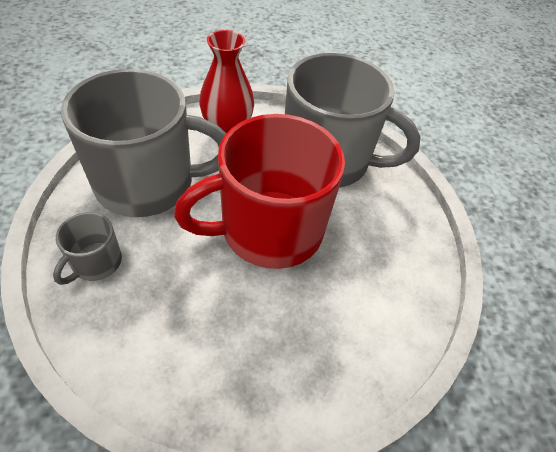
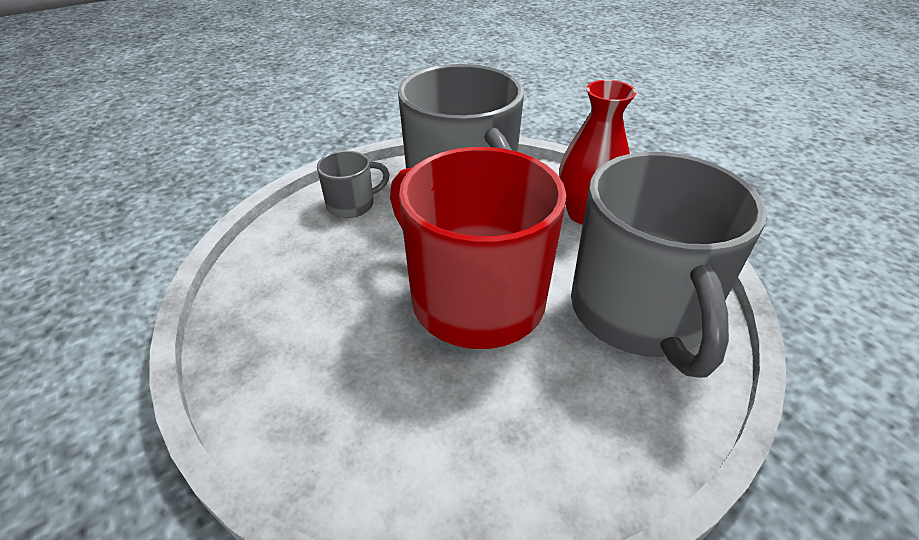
camera: 70 degrees right, 10 degrees down
grey mug [53,212,122,285] -> grey mug turned 150 degrees clockwise [317,151,390,218]

